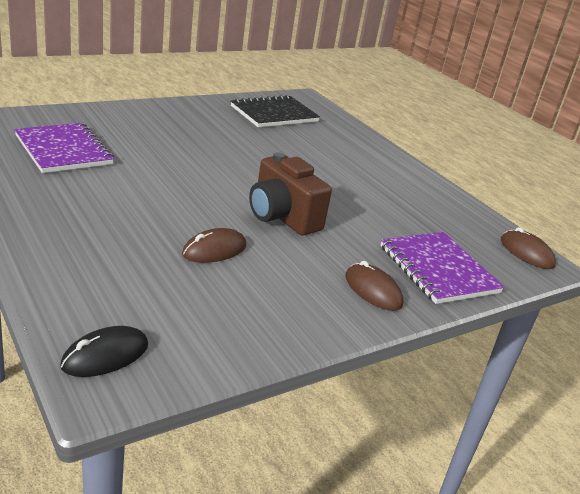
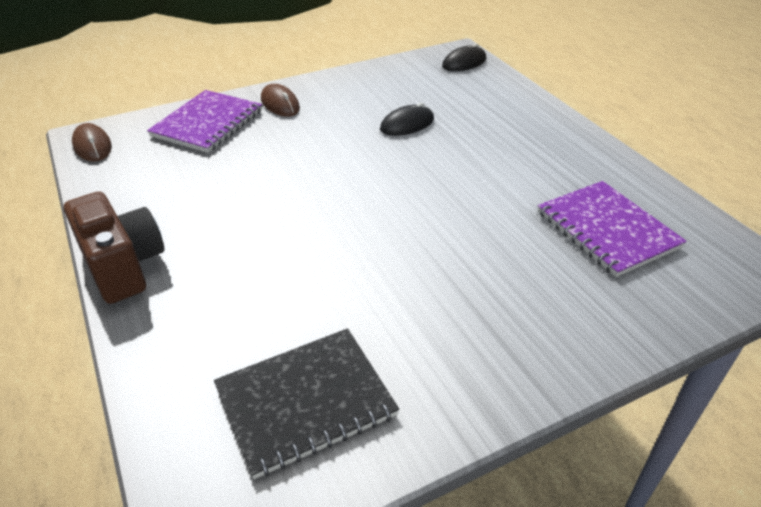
camera: 170 degrees left, 10 degrees up
brown mouse [182,228,246,263] -> black mouse [380,103,434,136]
brown camera [249,152,332,236] -> brown camera moved to [64,191,164,304]
purple notebook [380,232,504,304] -> purple notebook turned 45 degrees clockwise [147,90,262,153]

